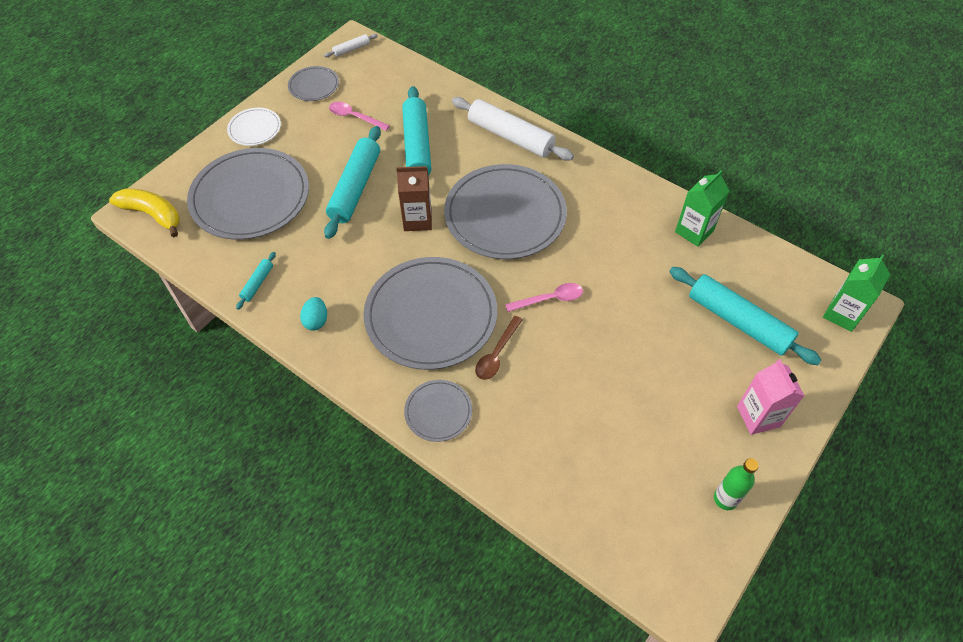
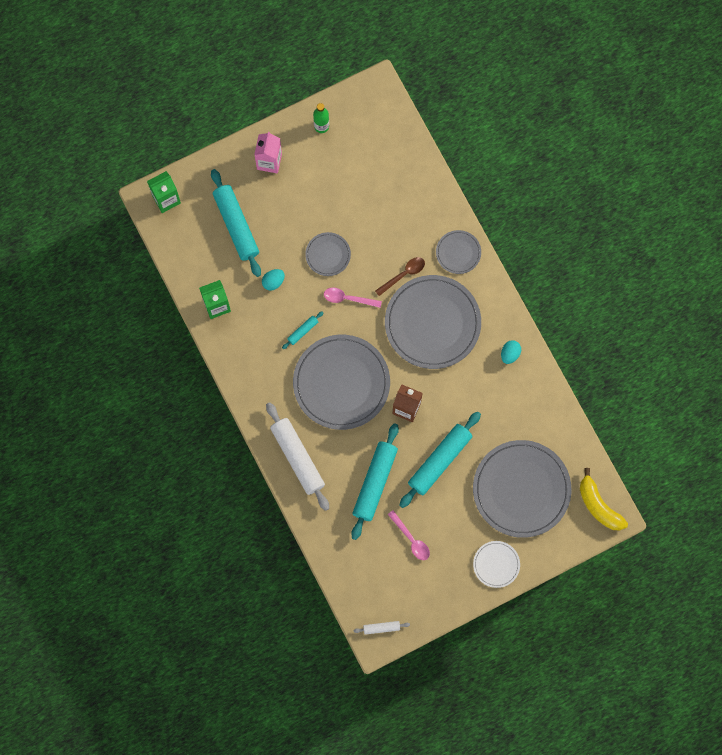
camera: 155 degrees left, 20 degrees up
turquoise rolling pin [236,252,276,310] -> turquoise rolling pin moved to [282,311,323,349]
grey plate [288,66,339,101] -> grey plate moved to [305,232,351,276]
none -> turquoise egg [262,269,285,291]

